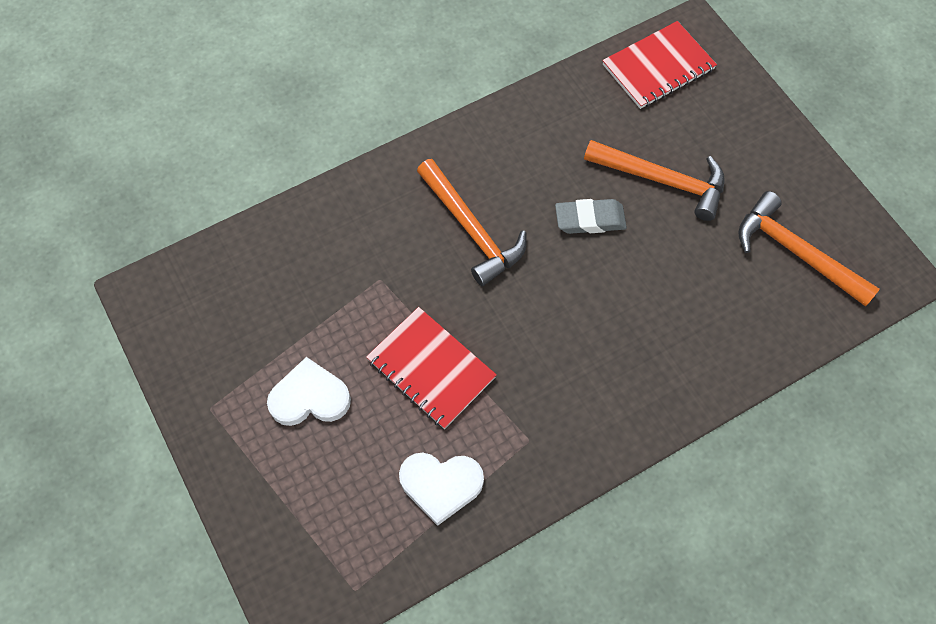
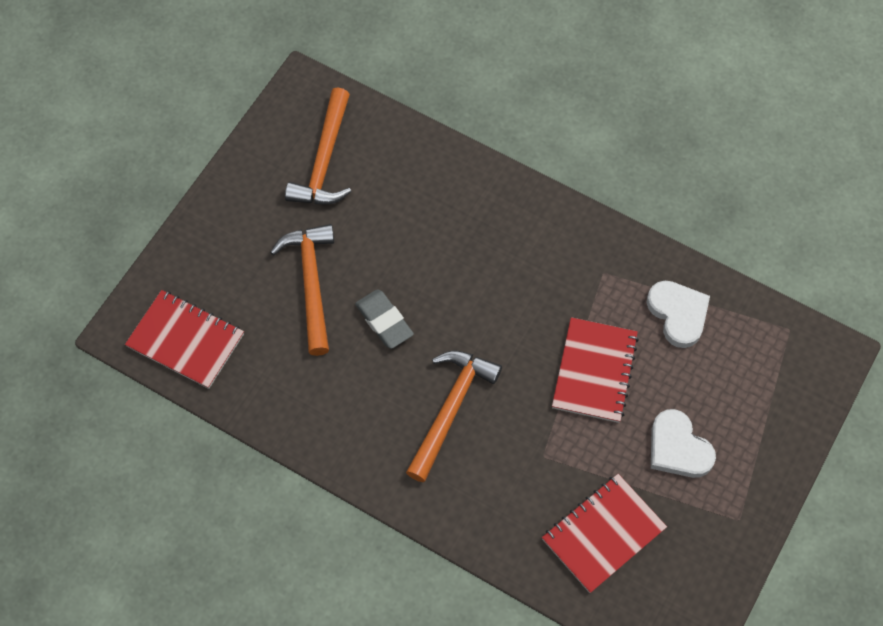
camera: 120 degrees left, 0 degrees up
none -> red notebook [542,474,667,593]

